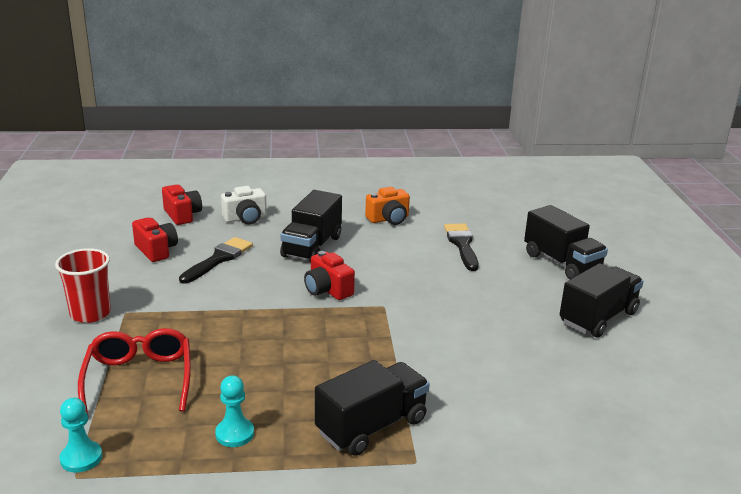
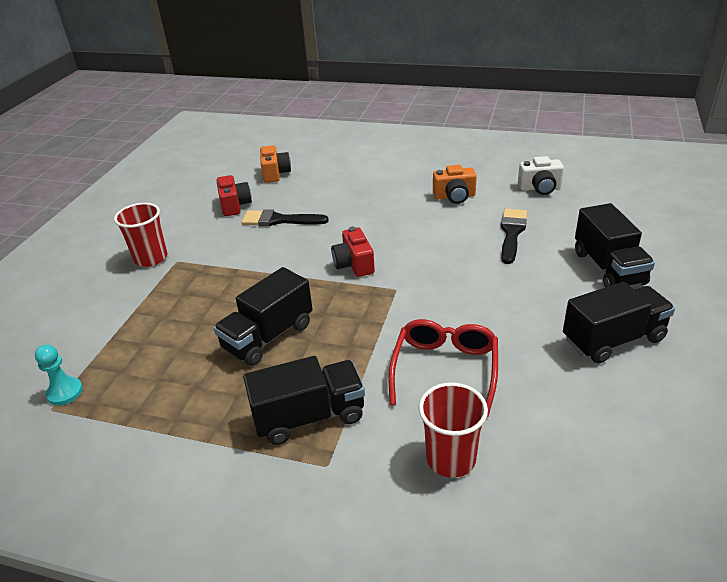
camera: 25 degrees right, 10 degrees up
red glasses [78,328,191,414] -> red glasses moved to [388,319,498,417]
red camera [162,185,202,225] -> orange camera [260,145,291,183]
black brush [179,237,253,284] -> black brush turned 135 degrees counterclockwise [241,209,329,226]
turquoise pawn [215,375,254,447] -> none
white camera [221,186,267,224] -> white camera moved to [518,156,564,195]
black truck [280,190,342,262] -> black truck moved to [213,267,313,366]
none -> red cup [419,382,488,478]

